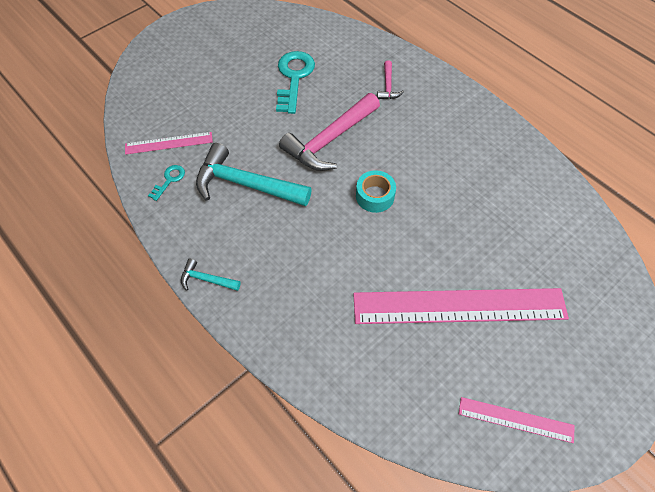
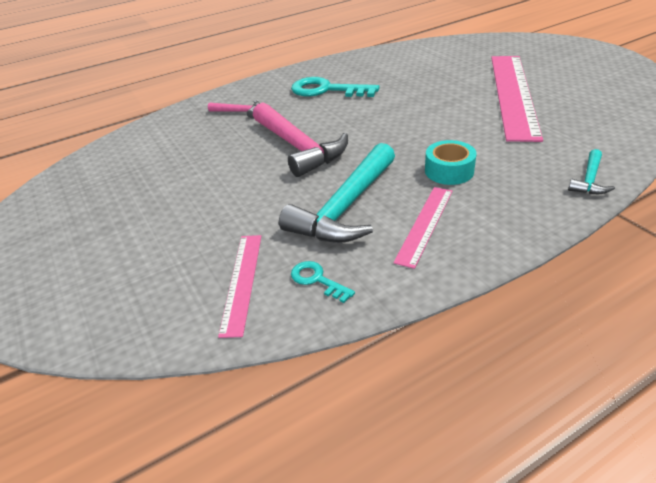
camera: 75 degrees left, 20 degrees down
turquoise hammer [181,259,241,291] -> turquoise hammer moved to [568,149,615,194]
turquoise key [276,51,315,114] -> turquoise key moved to [291,77,380,97]
turquoise tape [356,170,396,213] -> turquoise tape moved to [425,140,477,185]
pink ruler [459,397,575,443] -> pink ruler moved to [393,187,453,269]

